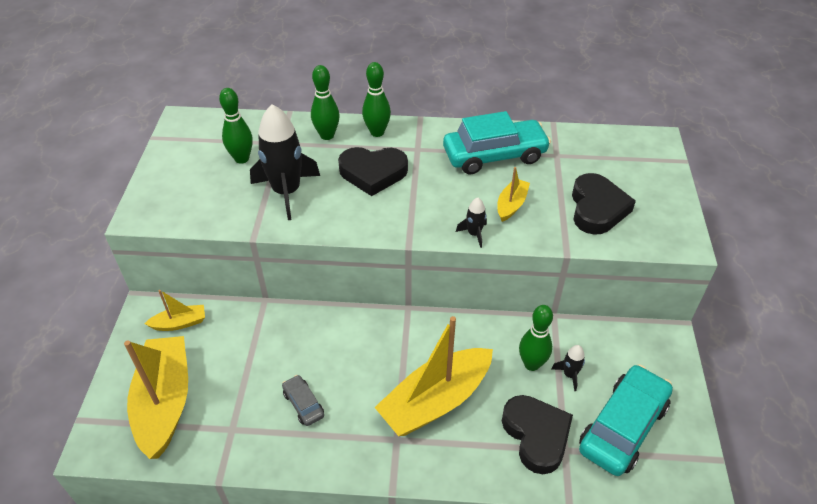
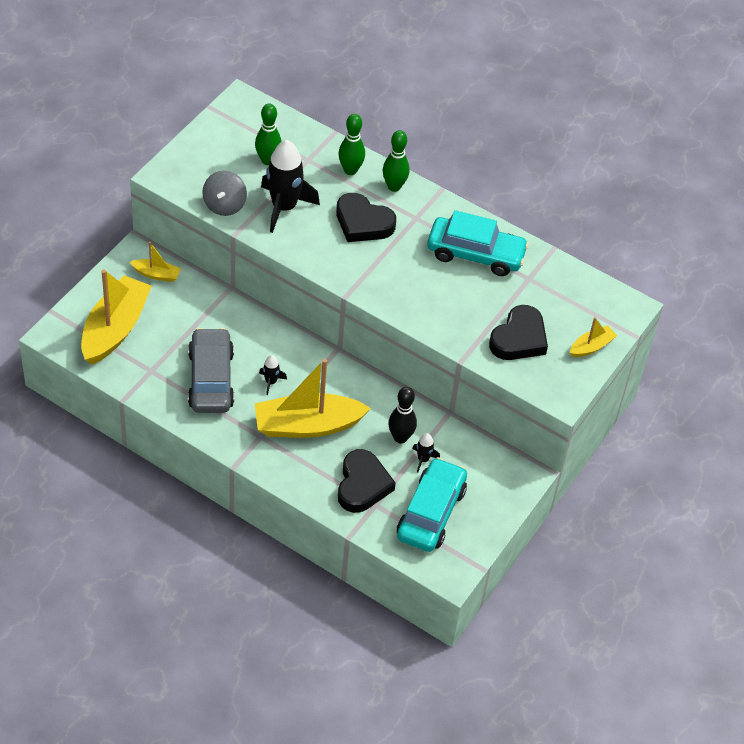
camera: 25 degrees right, 5 degrees up
grey car [282,375,324,426] -> grey car [188,328,234,413], size x2.12
black rocket [456,198,487,248] -> black rocket moved to [259,355,287,395]
yellow boat [497,167,530,222] -> yellow boat moved to [570,317,617,357]
green bowling pin [519,305,553,371] -> black bowling pin [388,387,417,443]
turquoise car [579,364,673,476] -> turquoise car turned 45 degrees counterclockwise [397,457,467,552]
none -> grey spinning top [202,171,247,216]

